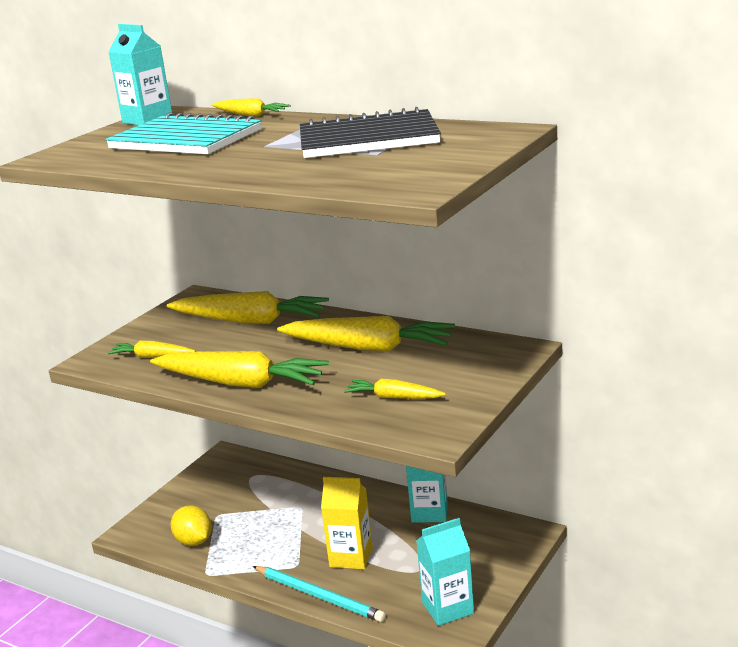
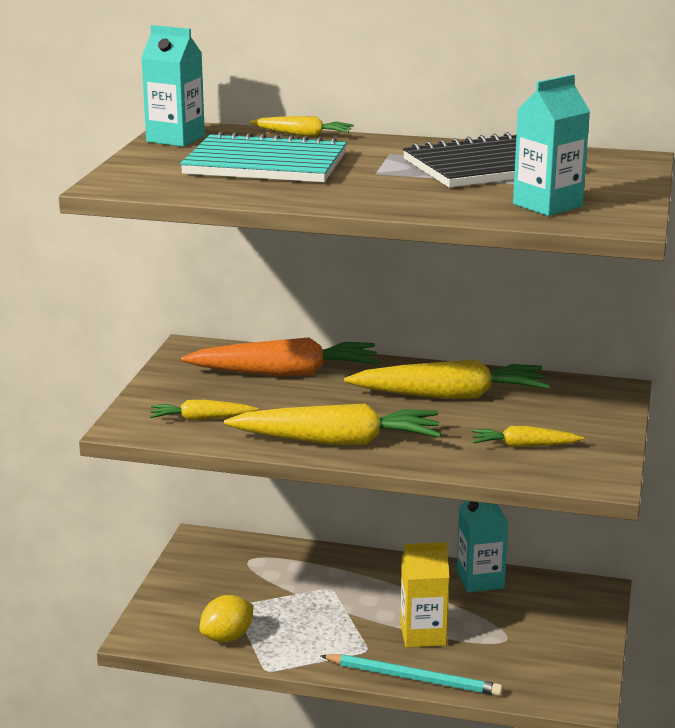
camera: 20 degrees left, 0 degrees up
yellow carrot [167,291,329,324] -> orange carrot [181,337,379,376]
yellow lemon [171,505,212,546] -> yellow lemon turned 75 degrees counterclockwise [199,595,254,643]
turquoise carton [416,518,474,626] -> turquoise carton moved to [513,74,590,216]

